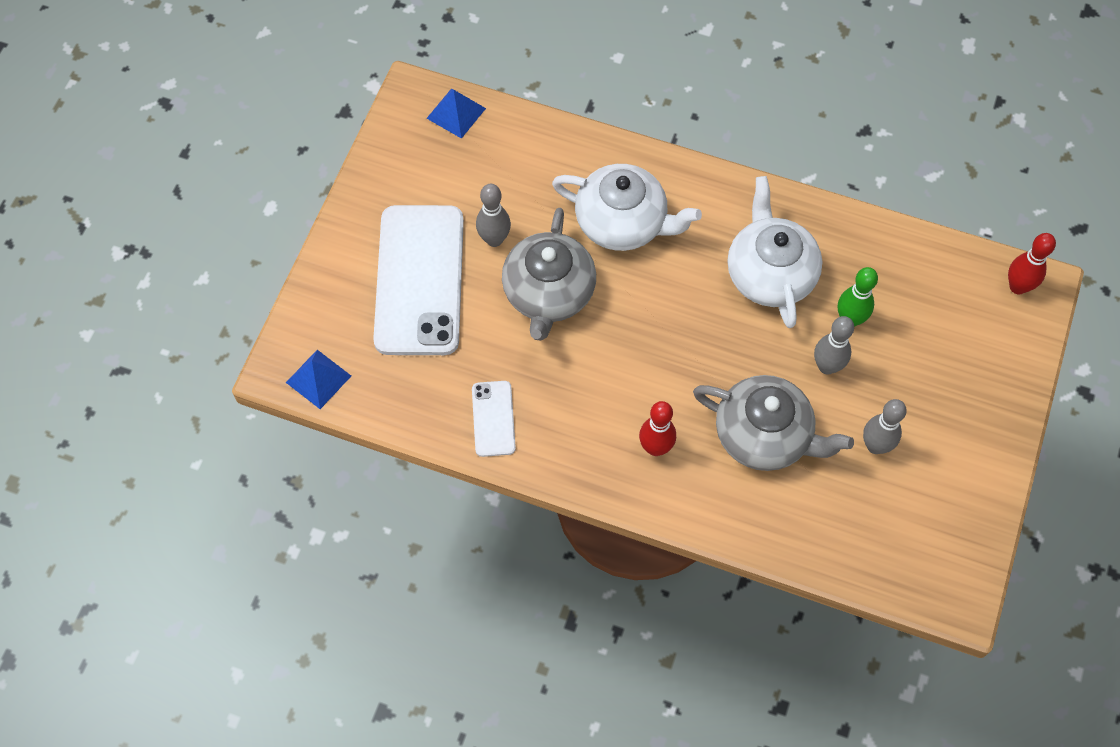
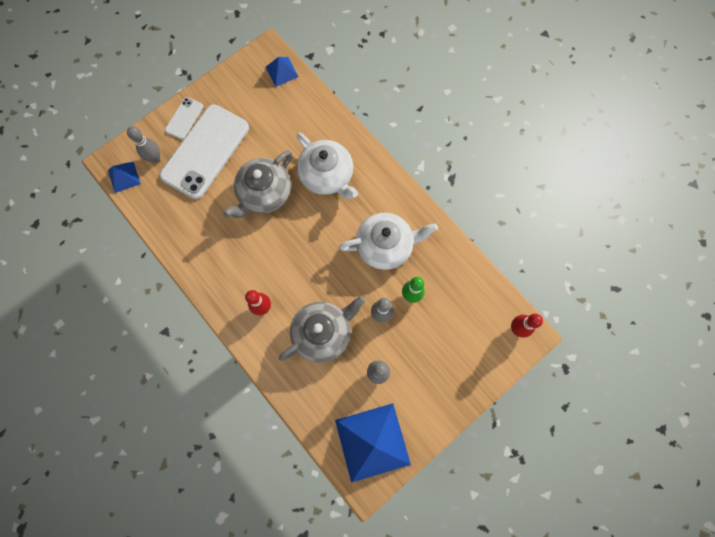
camera: 30 degrees right, 10 degrees up
white phone [472,381,516,457] -> white phone moved to [165,97,203,140]
grey bowling pin [476,184,511,247] -> grey bowling pin moved to [127,126,160,163]
grey teapot [693,375,854,471] -> grey teapot turned 90 degrees counterclockwise [279,296,365,363]
white teapot [728,176,822,328] -> white teapot turned 60 degrees clockwise [339,213,438,270]
none -> blue pyramid [335,403,411,483]

